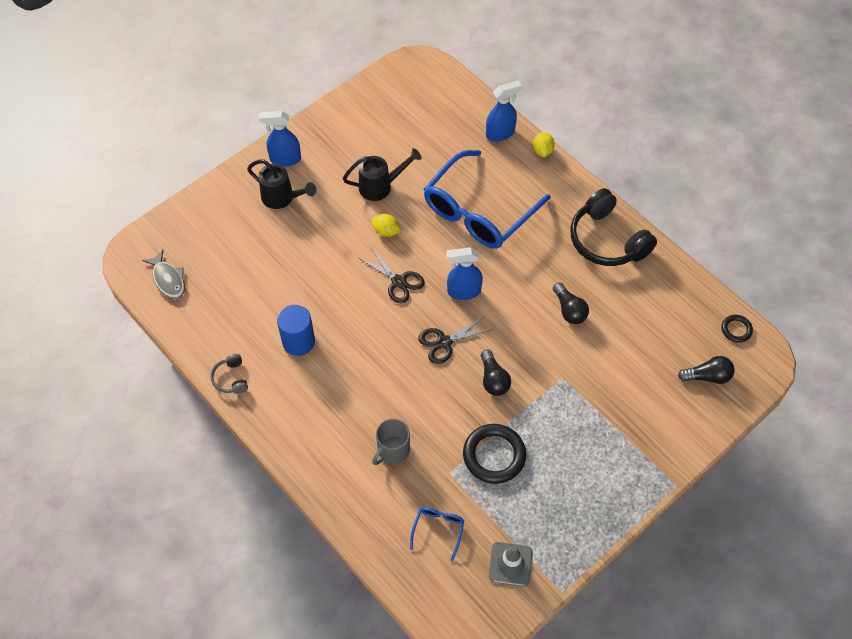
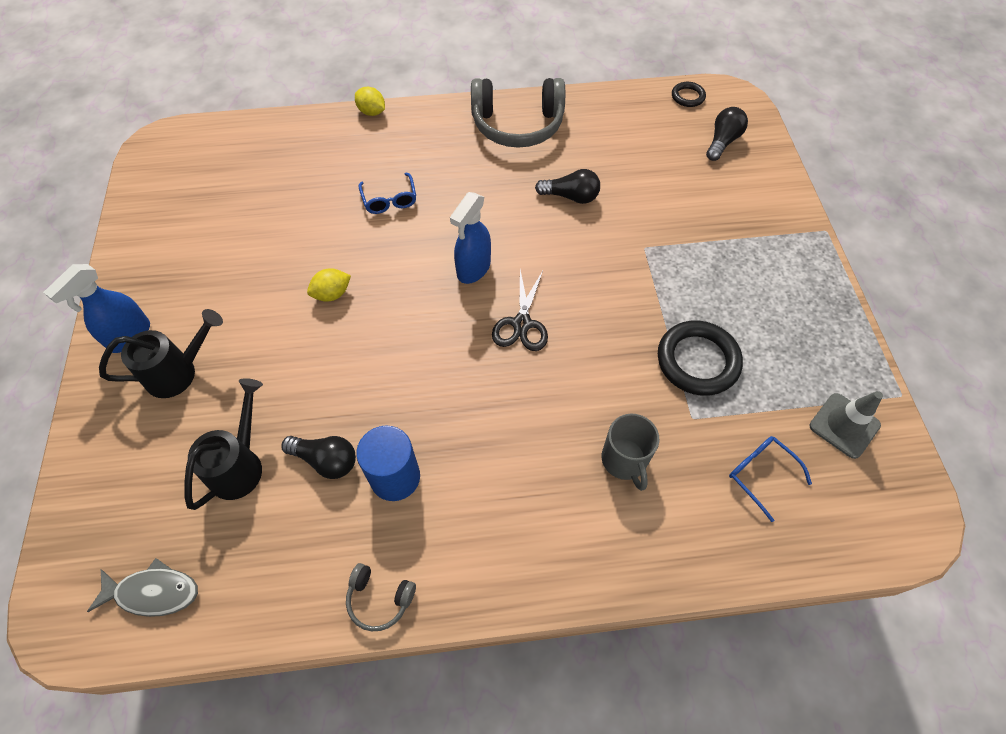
camera: 55 degrees left, 0 degrees up
black watering can [343,148,422,201] -> black watering can moved to [184,378,263,510]
black scissors [359,249,425,303] -> none
blue glasses [424,150,551,249] -> blue glasses [359,173,416,214], size x0.40
black light bulb [481,350,511,396] -> black light bulb moved to [281,436,356,479]
blue spray bottle [486,80,522,142] -> none
black headphones [570,188,657,266] -> grey headphones [471,78,565,148]

